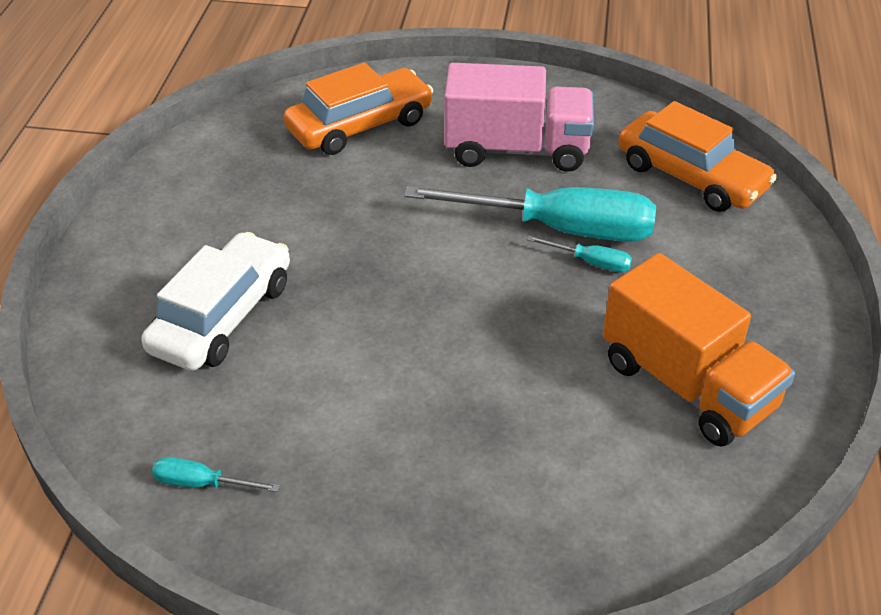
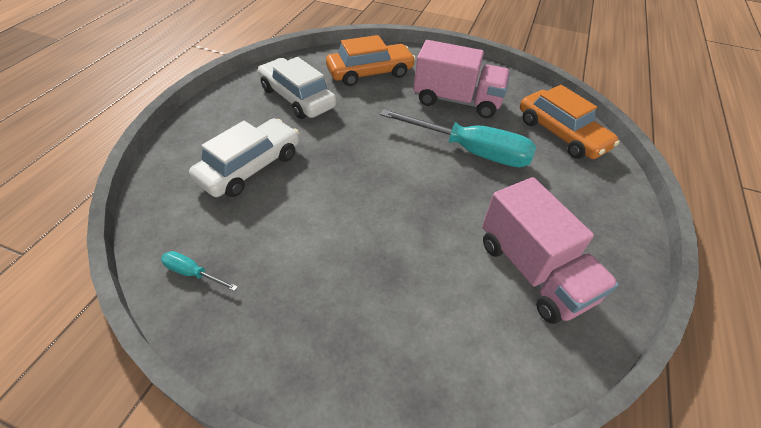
camera: 10 degrees right, 5 degrees up
turquoise screwdriver [526,235,632,272] -> none
orange truck [603,253,795,447] -> pink truck [482,177,619,324]
none -> white car [258,57,336,119]

